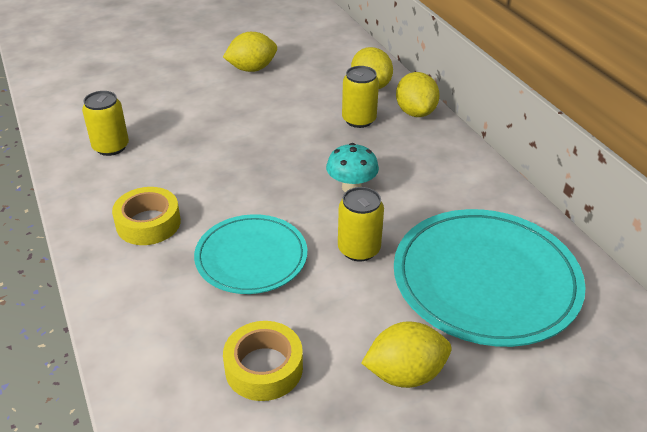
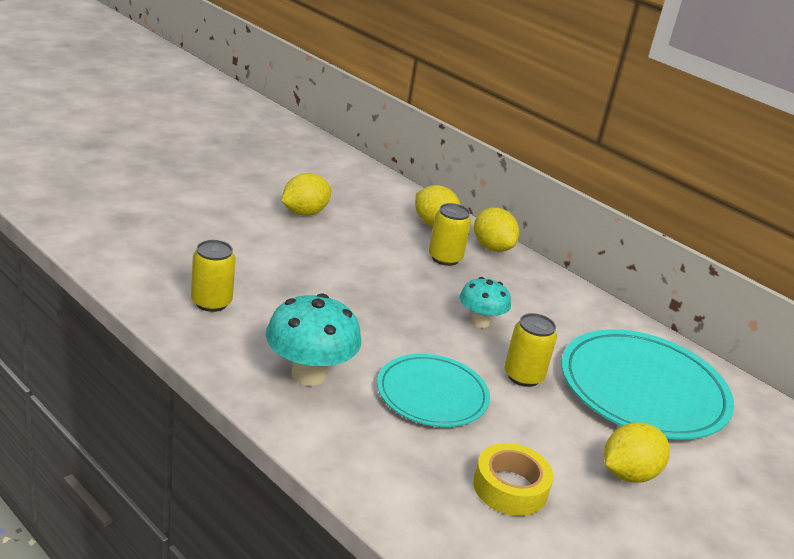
camera: 25 degrees left, 10 degrees down
yellow tape [112,187,181,245] -> turquoise mushroom [266,293,361,386]

